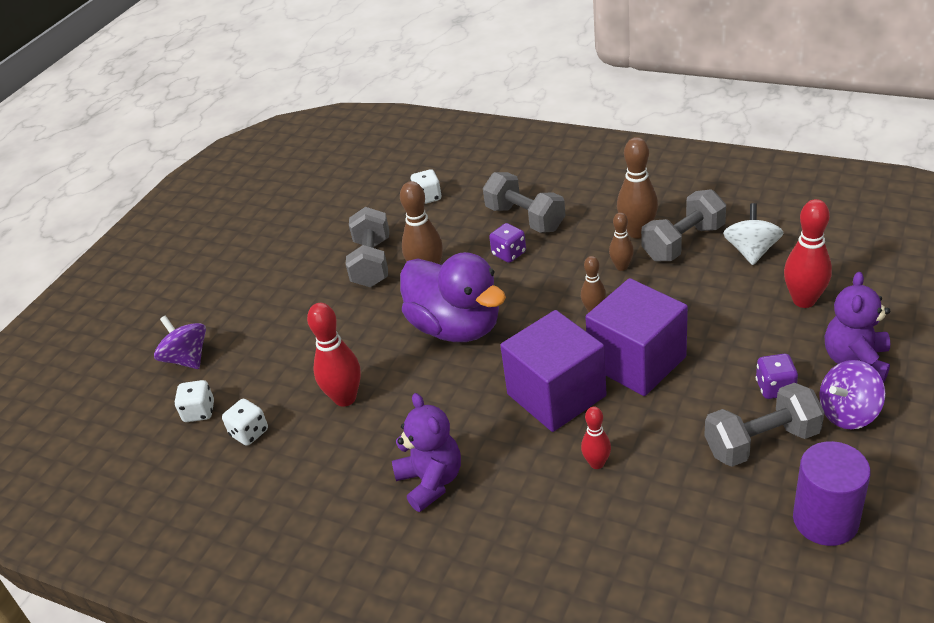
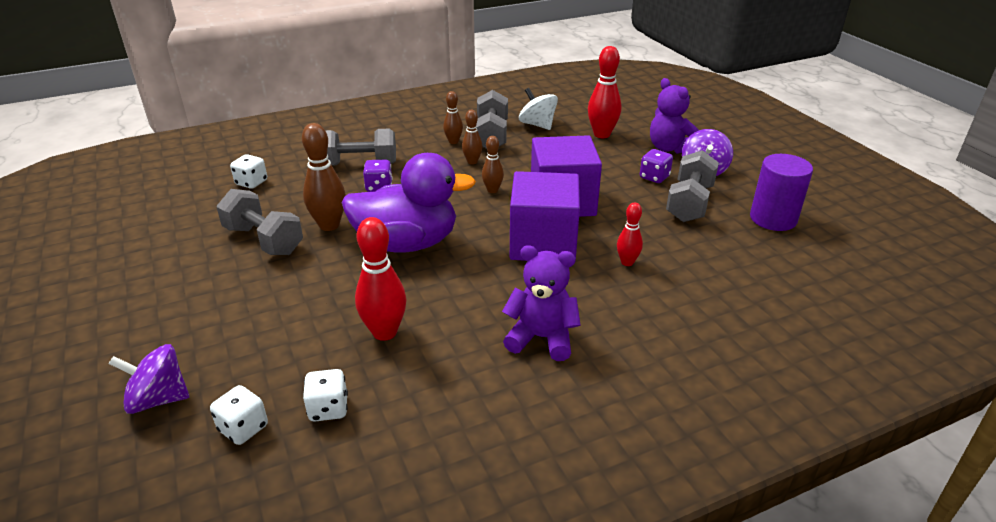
camera: 55 degrees left, 5 degrees down
brown bowling pin [617,137,658,239] -> brown bowling pin [443,91,463,144], size x0.58

